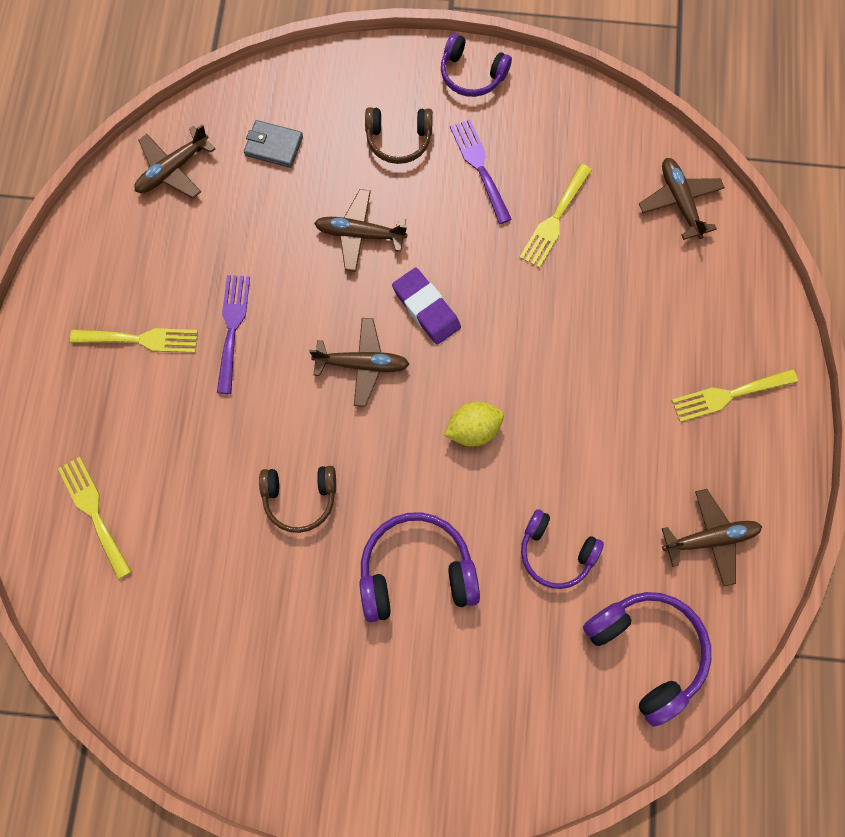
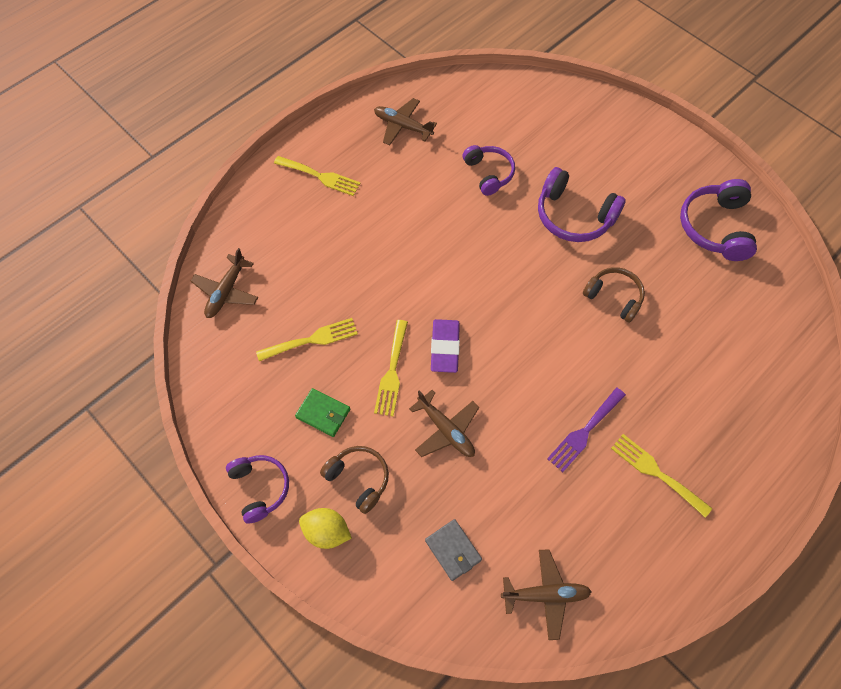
camera: 140 degrees left, 10 degrees down
yellow fork [58,457,132,579] -> yellow fork moved to [374,320,408,416]
brown plane [309,318,409,407] -> none
yellow lemon [444,402,504,446] -> yellow lemon moved to [299,508,352,549]
purple fork [450,119,512,224] -> green wallet [295,388,350,437]
purple headphones [583,592,711,726] -> purple headphones moved to [680,179,757,261]

